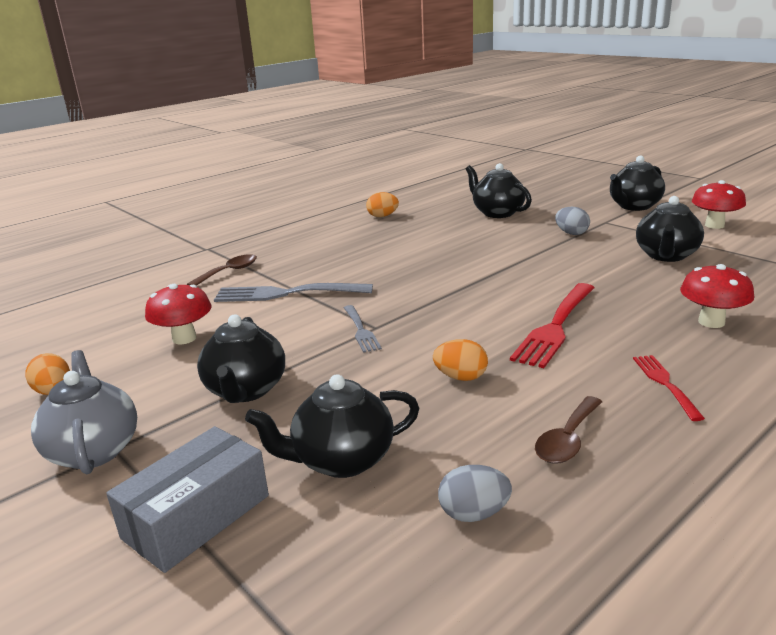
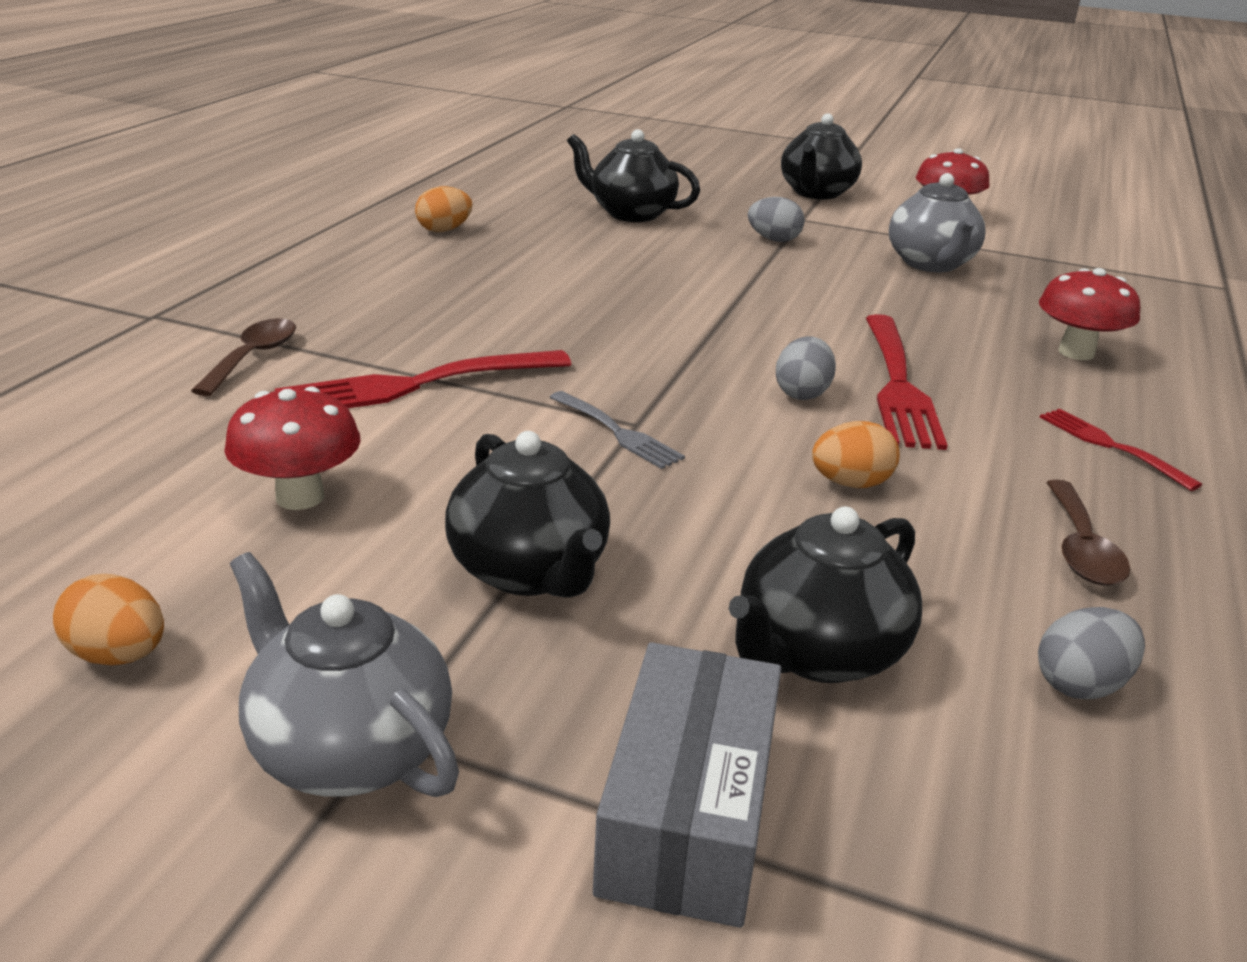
camera: 30 degrees left, 5 degrees up
grey fork [214,283,373,302] -> red fork [275,350,572,408]
black teapot [636,196,704,262] -> grey teapot [889,173,985,272]
none -> grey egg [776,336,836,400]

